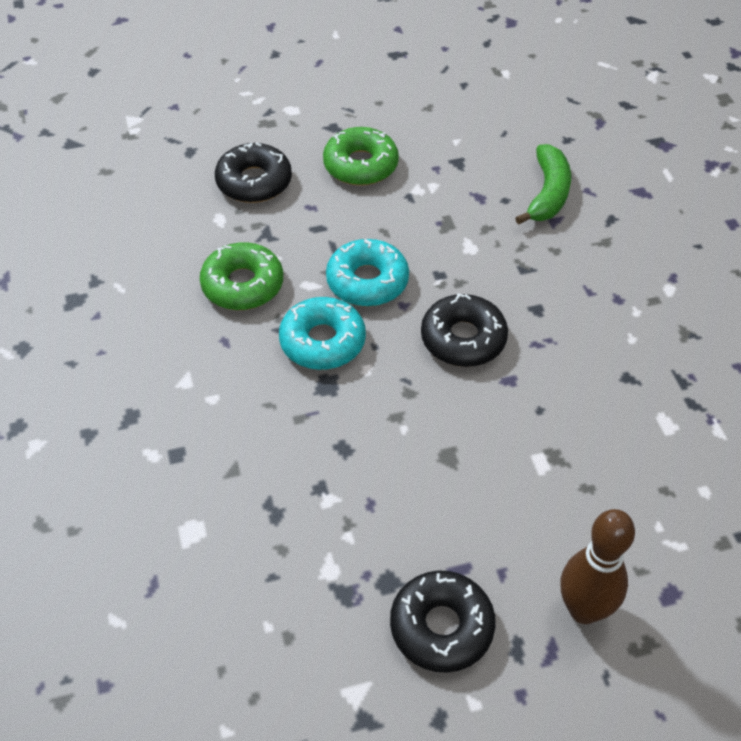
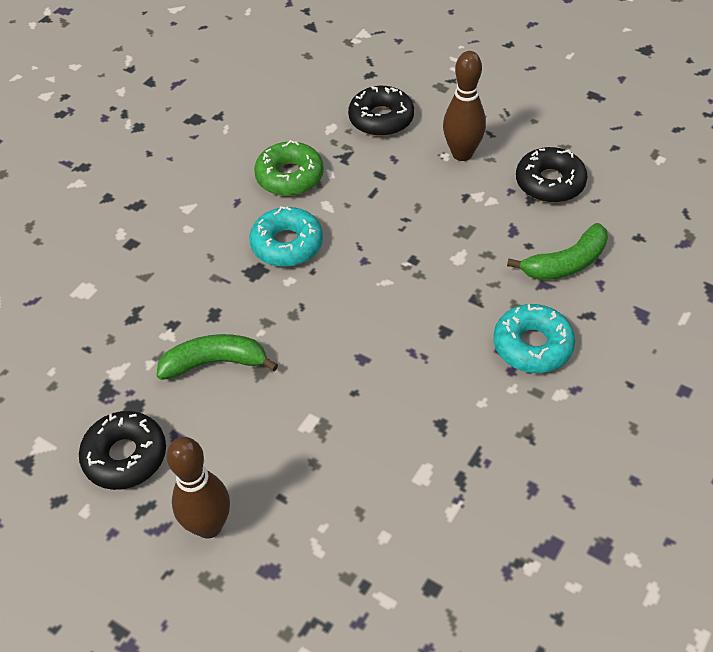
camera: 50 degrees right, 0 degrees up
green donut [323,127,399,186] -> brown bowling pin [443,51,486,161]
turquoise donut [326,239,409,307] -> turquoise donut moved to [493,304,575,373]
black donut [421,294,508,367] -> black donut moved to [516,147,587,203]
none -> green banana [156,334,278,380]

